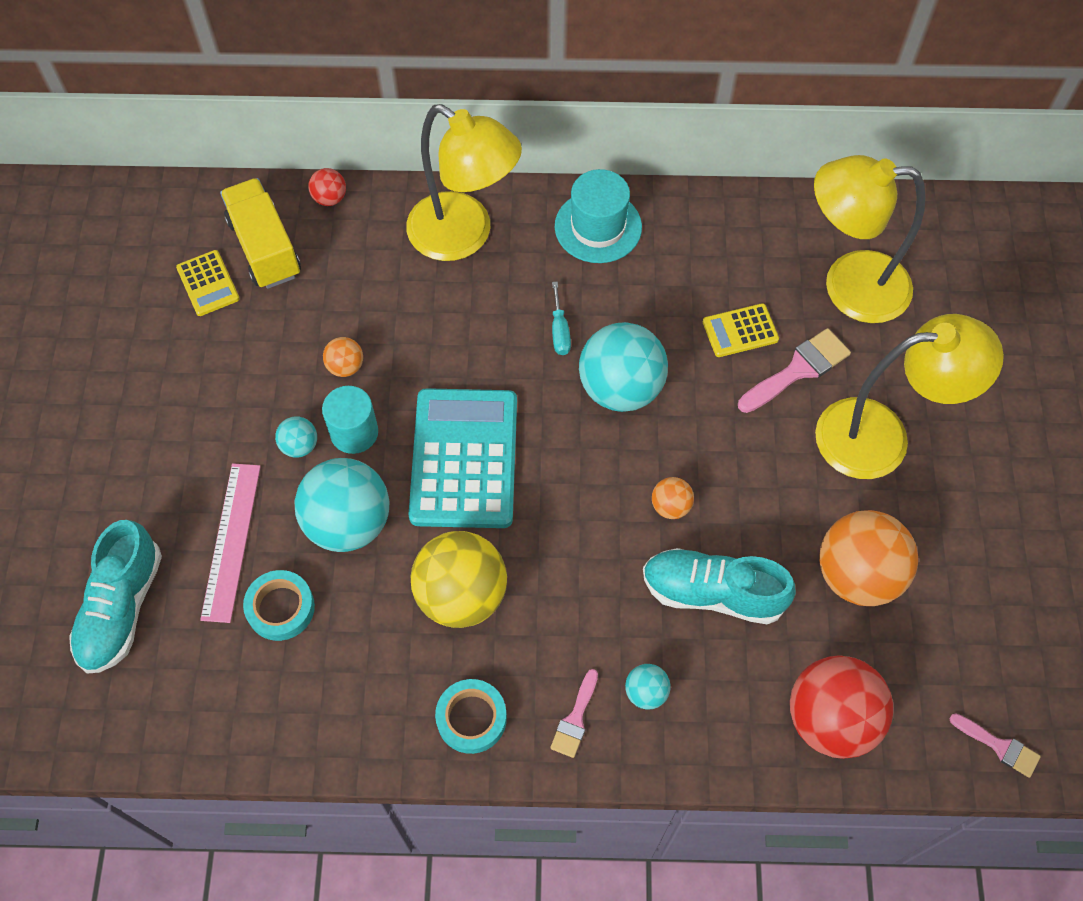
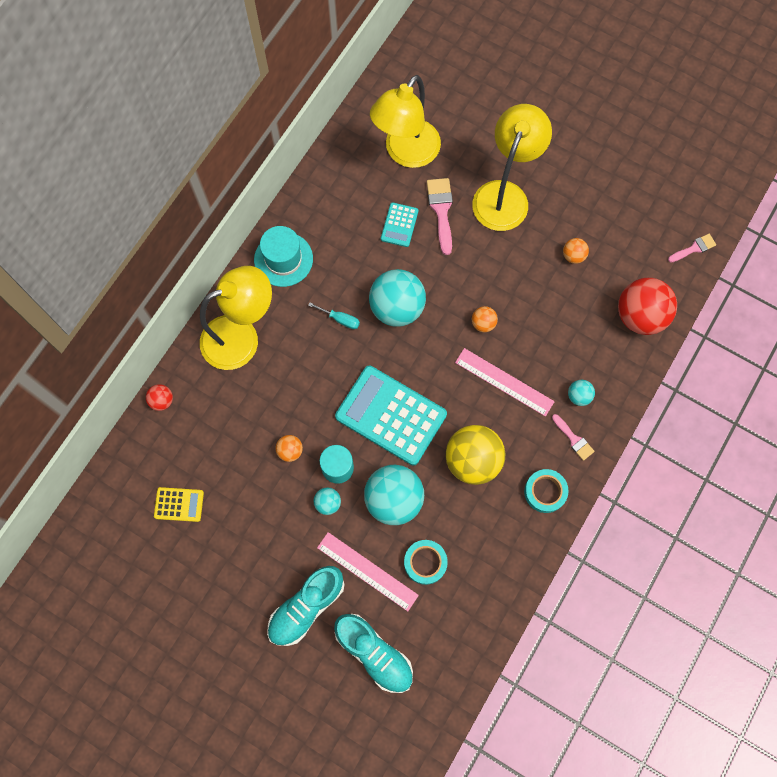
camera: 60 degrees left, 10 degrees up
yellow truck [220,178,301,289] -> none
turquoise shoe [643,548,796,624] -> turquoise shoe moved to [267,566,345,646]
yellow calculator [703,303,779,357] -> turquoise calculator [381,202,418,247]
orange ball [819,510,918,606] -> orange ball [563,238,589,264], size x0.46
none -> pink ruler [455,348,555,417]

